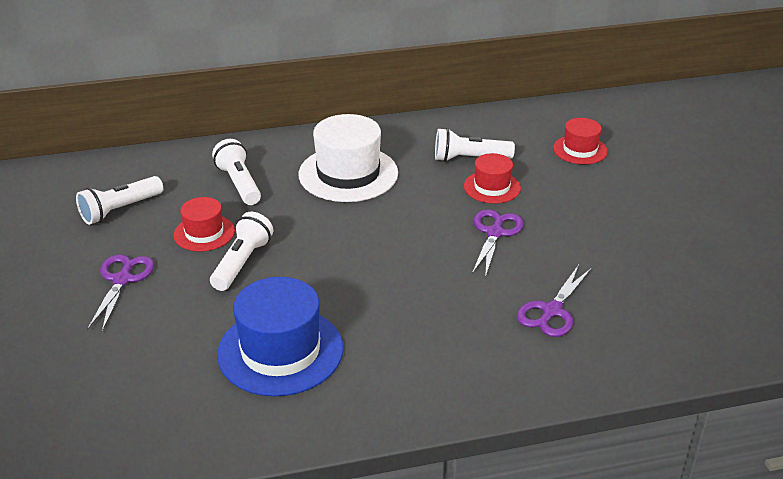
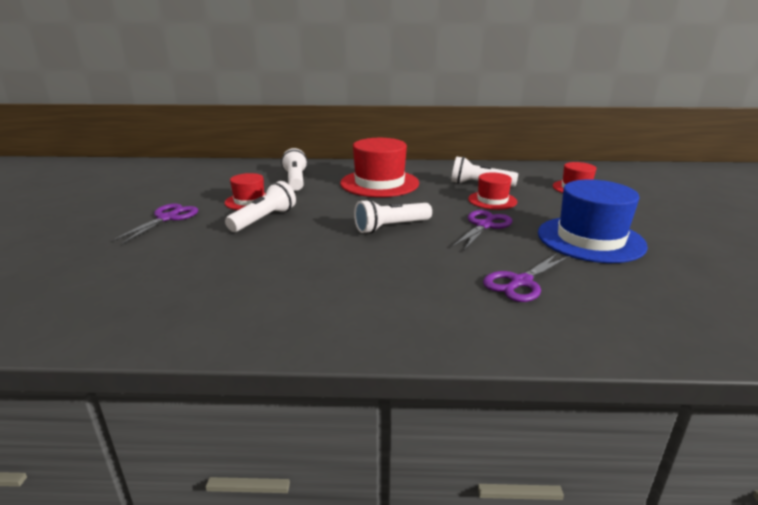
camera: 15 degrees right, 10 degrees down
white flashlight [76,176,163,225] -> white flashlight moved to [354,199,432,234]
blue hat [217,277,343,396] -> blue hat moved to [538,179,648,263]
white hat [299,114,398,202] -> red hat [340,138,419,197]

